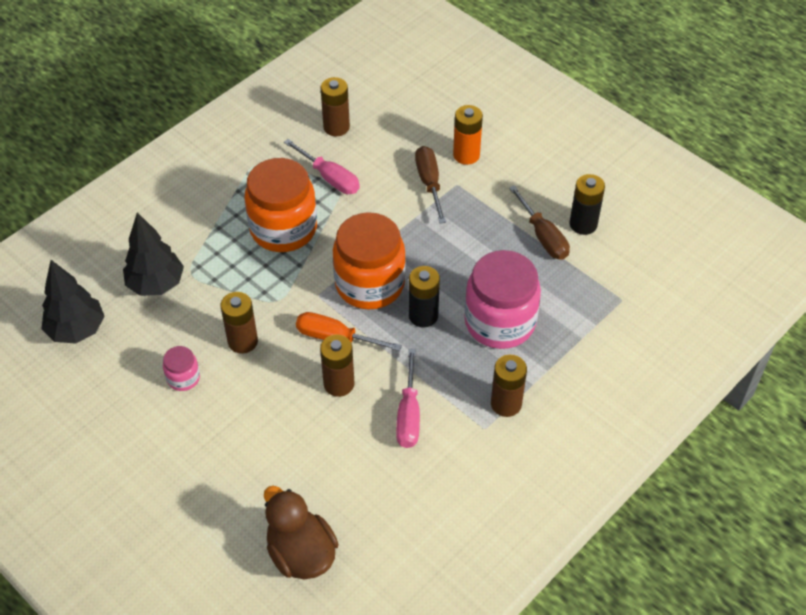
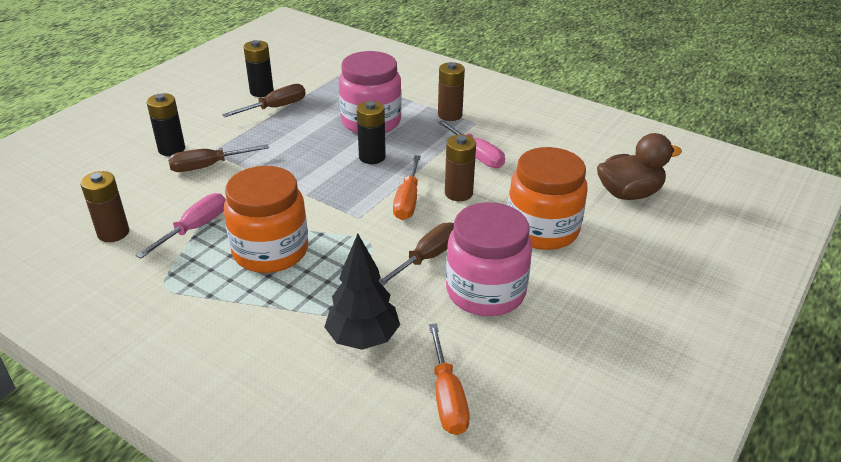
camera: 100 degrees left, 15 degrees down
black tree [41,260,104,344] -> orange screwdriver [429,323,470,435]
pink jar [163,346,200,391] -> pink jar [446,202,532,316], size x2.20
brown battery [221,292,258,354] -> brown screwdriver [379,222,454,286]
brown duck [264,486,339,579] -> brown duck turned 150 degrees counterclockwise [597,133,682,200]
orange jar [333,212,406,309] -> orange jar moved to [508,147,588,250]
pink screwdriver [396,349,420,448] -> pink screwdriver turned 60 degrees clockwise [438,120,505,168]
orange battery [453,105,483,165] -> black battery [147,93,185,156]

